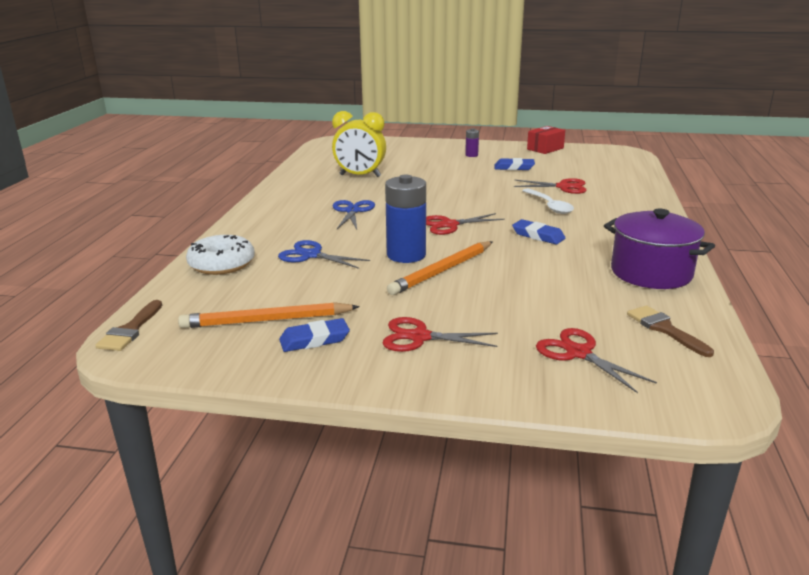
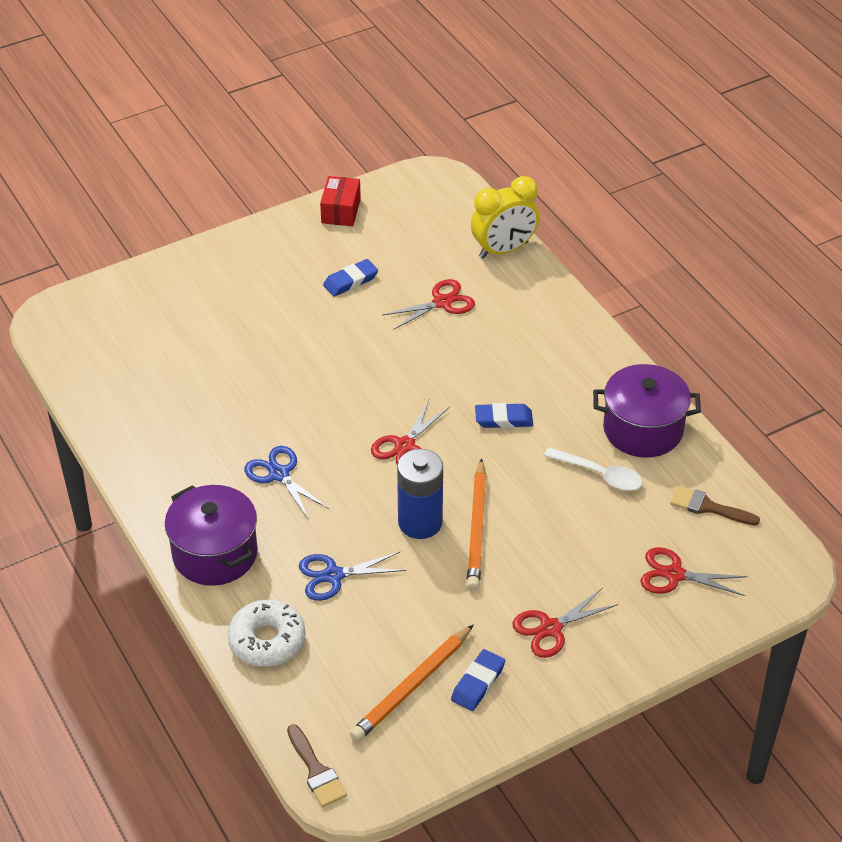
camera: 40 degrees left, 20 degrees up
yellow clock [332,111,386,177] -> yellow clock moved to [471,176,539,259]
purple battery [465,128,479,157] -> none
white spoon [522,188,574,214] -> white spoon moved to [544,447,643,491]
none -> purple pot [165,485,258,586]

